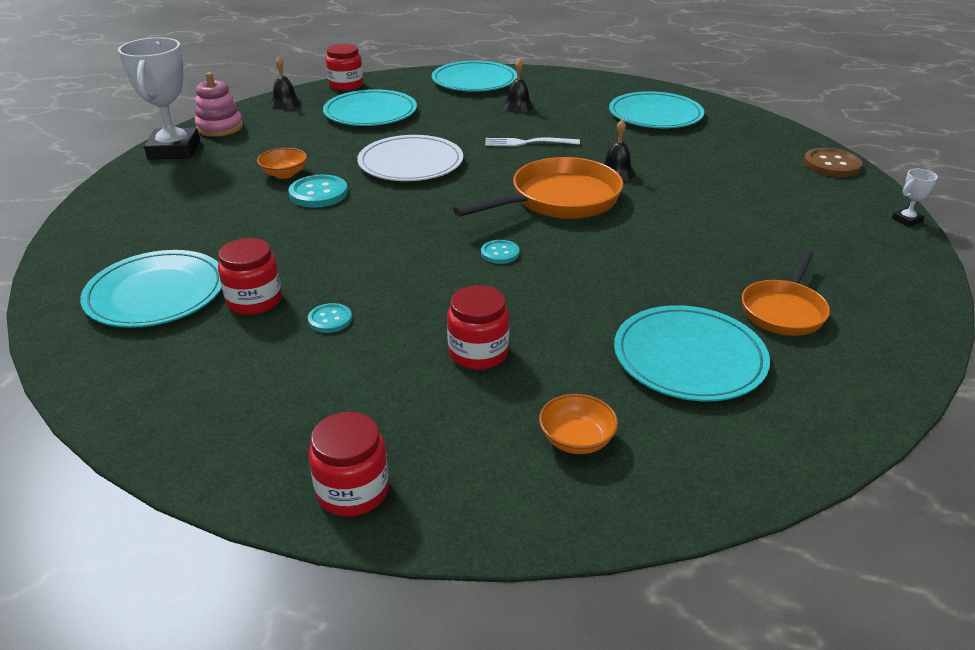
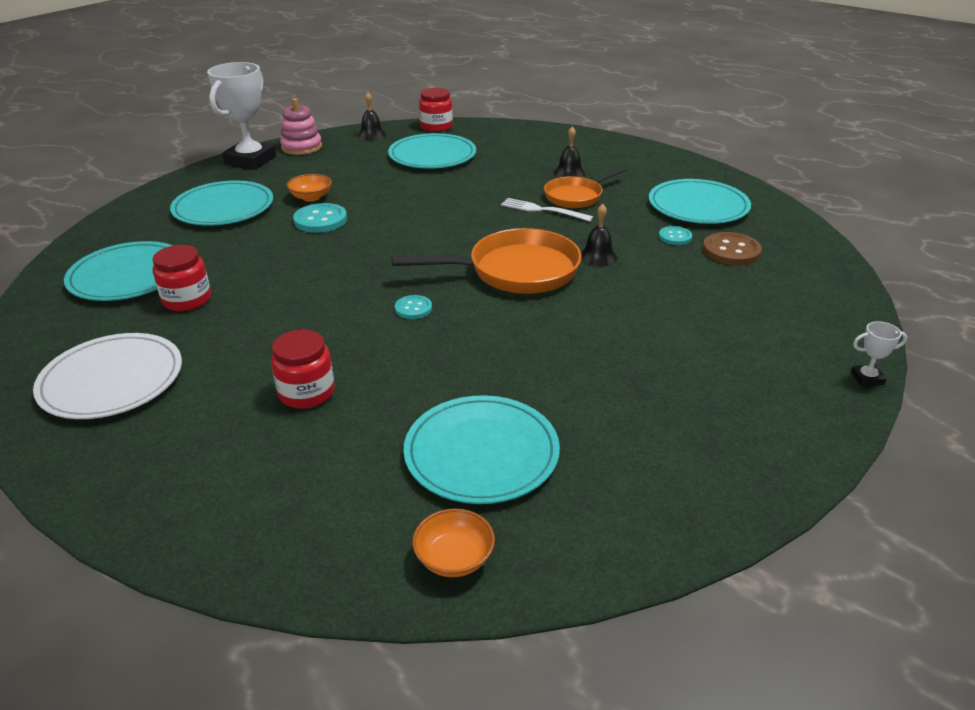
camera: 25 degrees right, 0 degrees up
turquoise button [308,303,352,333] -> turquoise button moved to [659,226,692,245]
red jar [309,412,389,516] -> none
white plate [357,135,463,181] -> white plate moved to [33,333,182,419]
turquoise plate [432,61,517,92] -> turquoise plate moved to [170,181,273,226]
orange bowl [539,394,618,454] -> orange bowl moved to [412,509,495,577]
orange pan [742,249,830,336] -> orange pan moved to [544,166,627,208]
brown button [804,148,862,177] -> brown button moved to [703,232,762,265]

